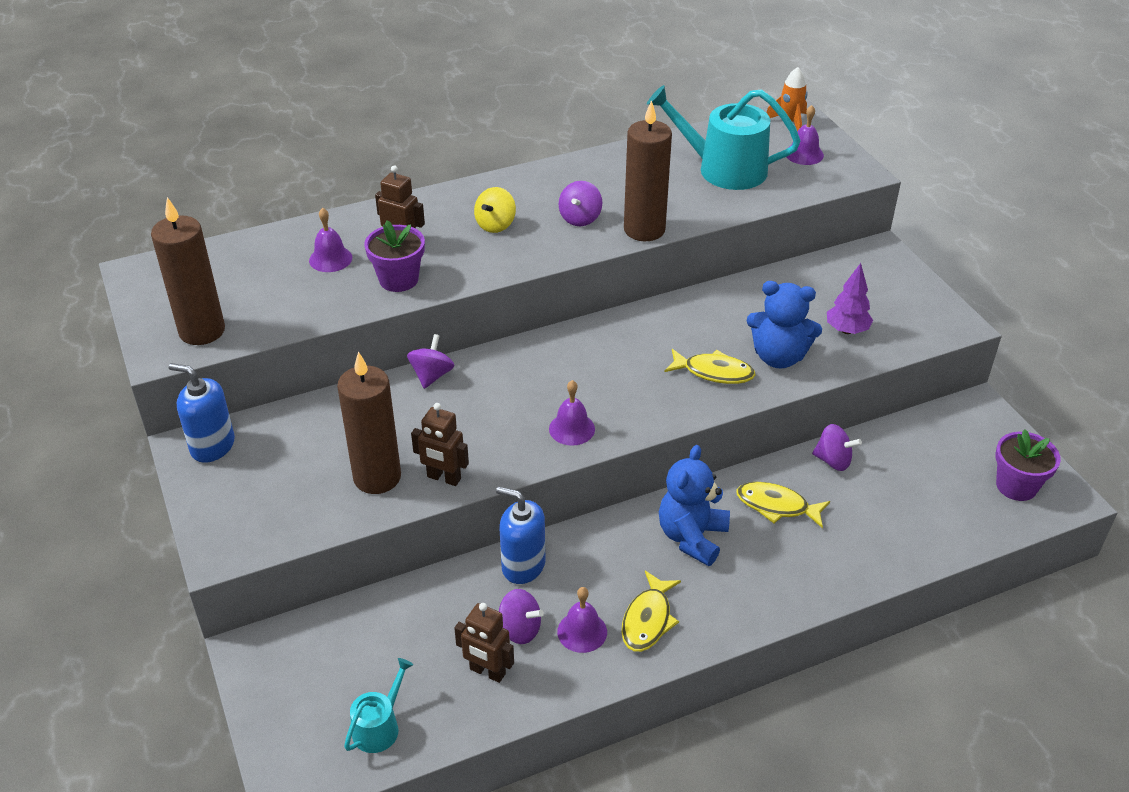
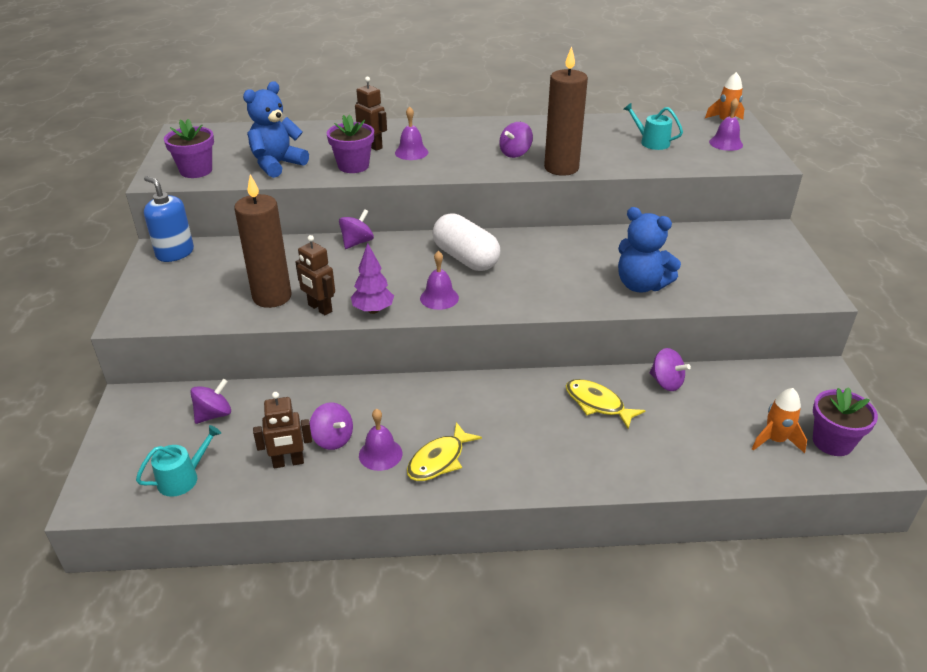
camera: 20 degrees right, 5 degrees down
brown candle [151,197,225,345] -> purple flower pot [164,119,214,178]
purple bell [309,208,352,272] -> purple bell moved to [395,106,428,160]
brown robot [454,603,514,683] -> brown robot turned 60 degrees counterclockwise [253,392,312,468]
yellow spinning top [474,187,516,233] -> none
blue soap dispenser [496,487,545,584] -> none
turquoise watering can [647,85,801,190] -> turquoise watering can [623,102,683,150], size x0.51
blue teddy bear [659,445,730,566] -> blue teddy bear moved to [243,81,309,178]
yellow fish [664,349,756,384] -> none
purple tree [827,263,873,334] -> purple tree moved to [351,243,394,314]
none -> purple spinning top [190,379,231,424]
none -> white capsule [432,213,500,271]
none -> orange rocket [752,388,807,453]

